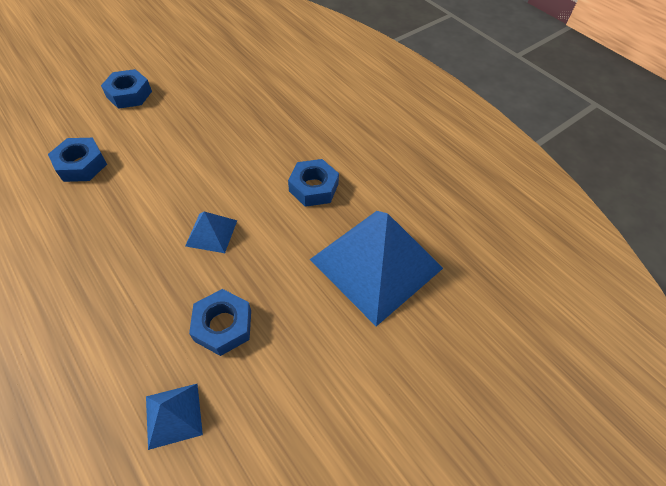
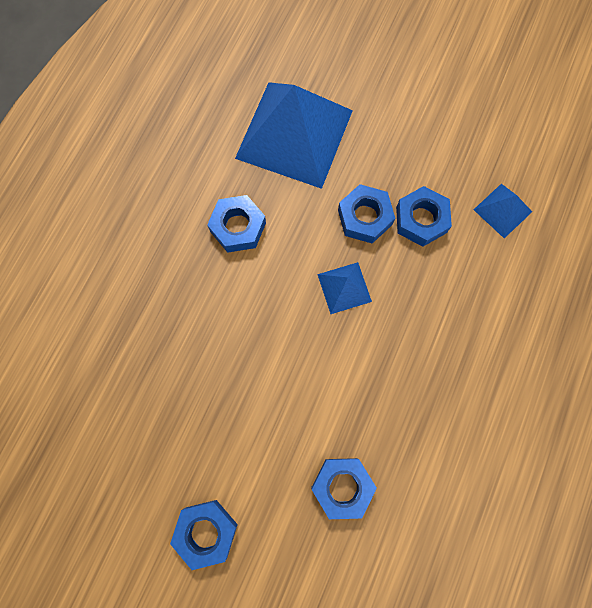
camera: 115 degrees left, 20 degrees up
none -> blue nut [338,184,395,243]

